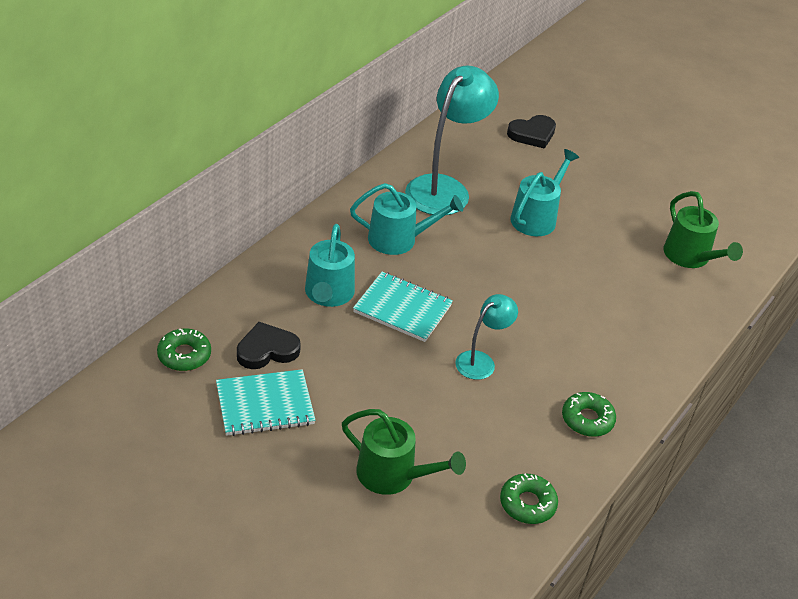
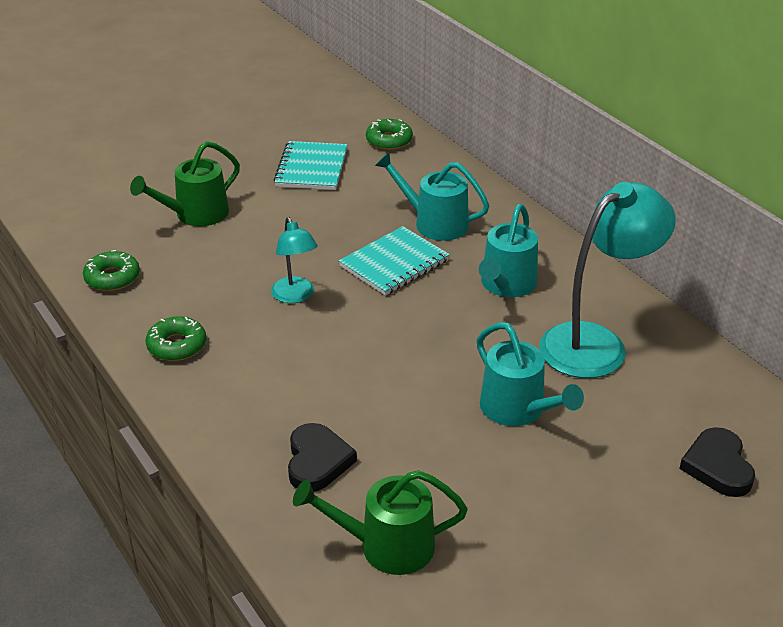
camera: 115 degrees right, 5 degrees down
black heart [237,322,301,369] -> black heart moved to [288,423,357,492]
turquoise lamp [405,66,499,215] -> turquoise lamp turned 90 degrees counterclockwise [539,182,676,378]

